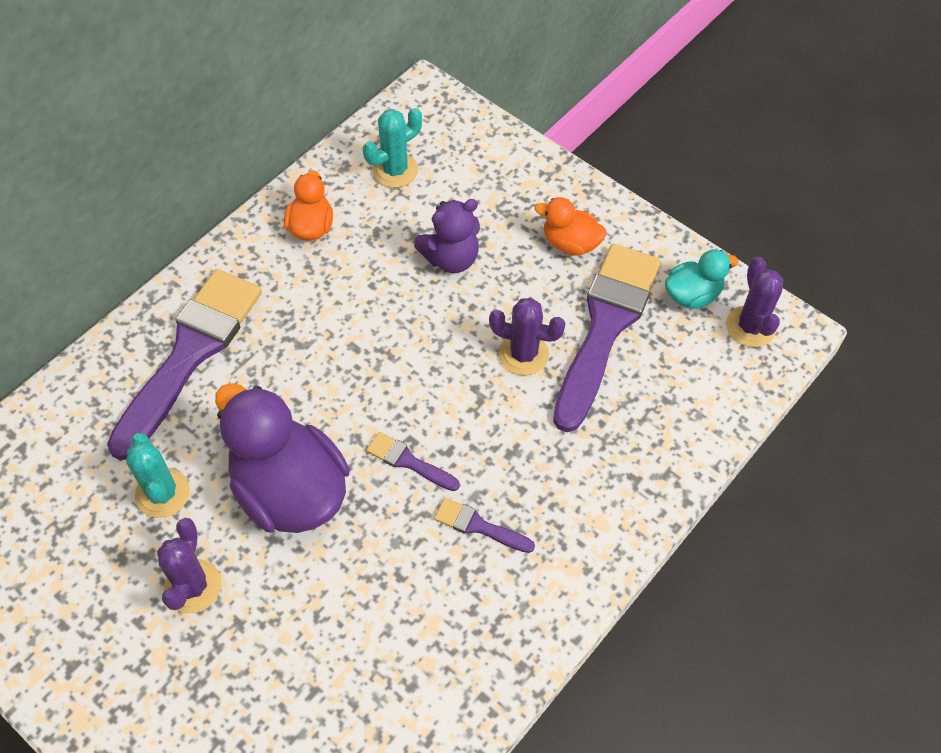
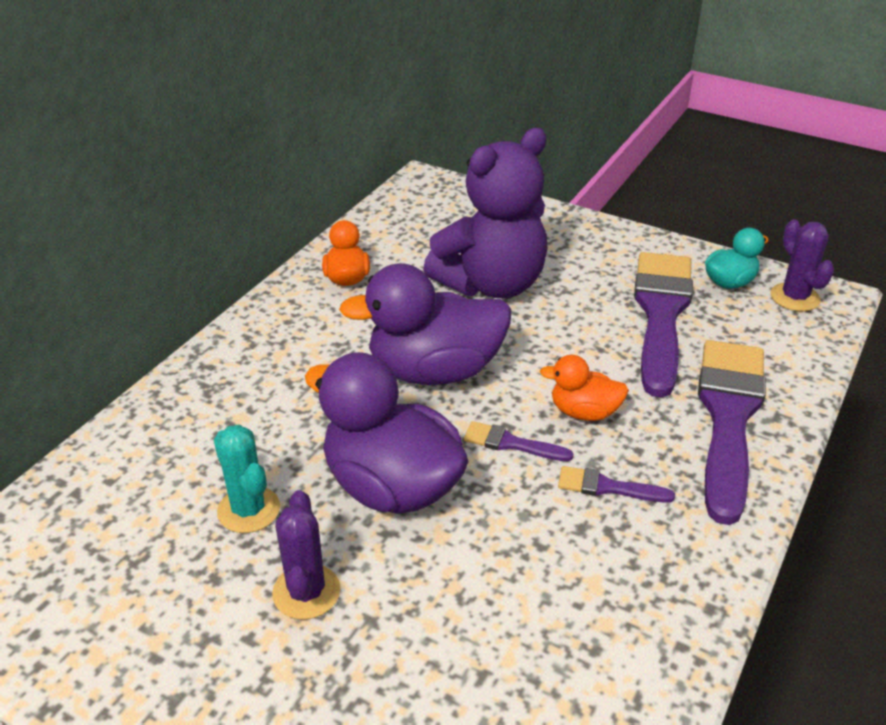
camera: 10 degrees left, 20 degrees down
purple brush [107,269,262,460] -> purple brush moved to [698,340,766,525]
turquoise cactus [363,108,422,188] -> none
purple teddy bear [414,199,480,273] -> purple teddy bear [423,128,548,298], size x1.83
purple cactus [489,298,566,375] -> none
orange duck [535,197,606,256] -> orange duck moved to [540,355,629,421]
none -> purple duck [339,263,512,385]

